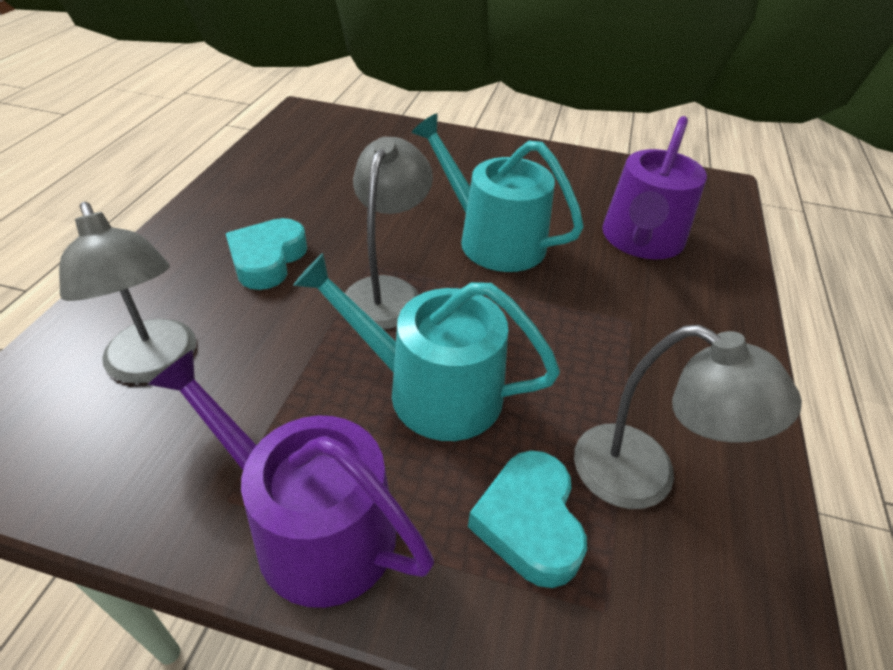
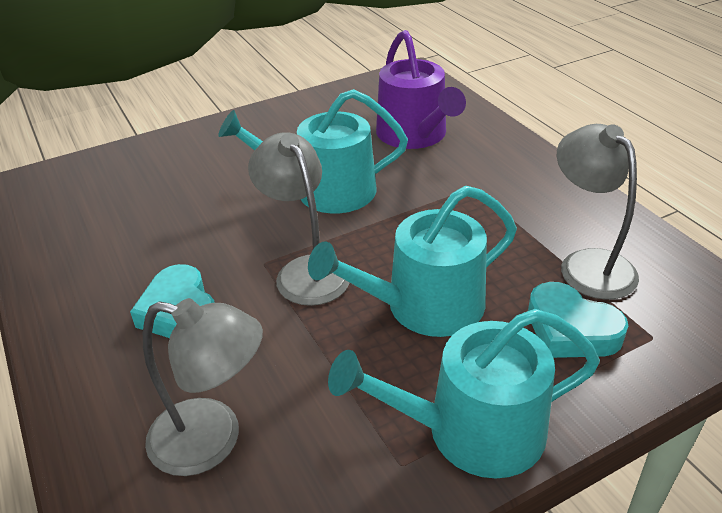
camera: 40 degrees left, 5 degrees down
purple watering can [148,350,434,608] -> turquoise watering can [328,309,600,479]
grey lamp [574,325,802,509] -> grey lamp turned 105 degrees counterclockwise [557,124,639,300]

